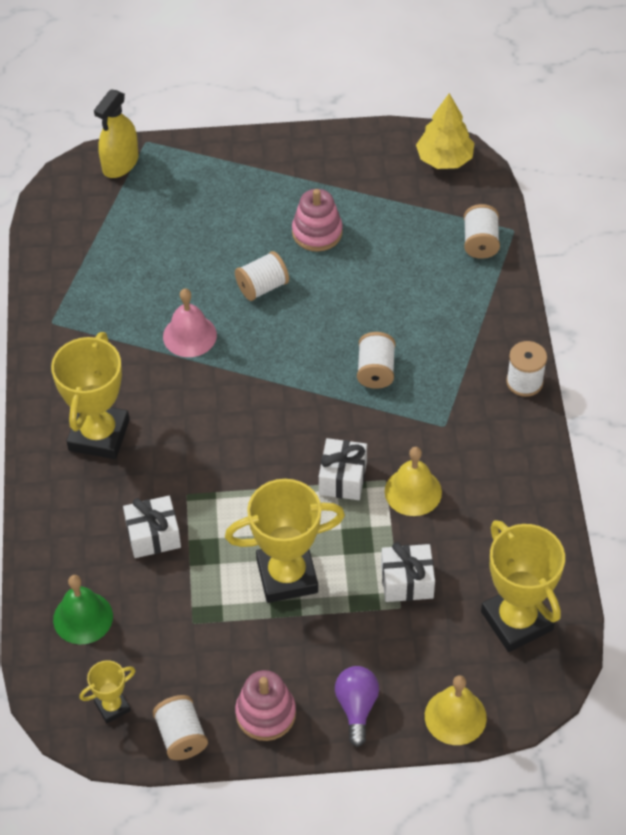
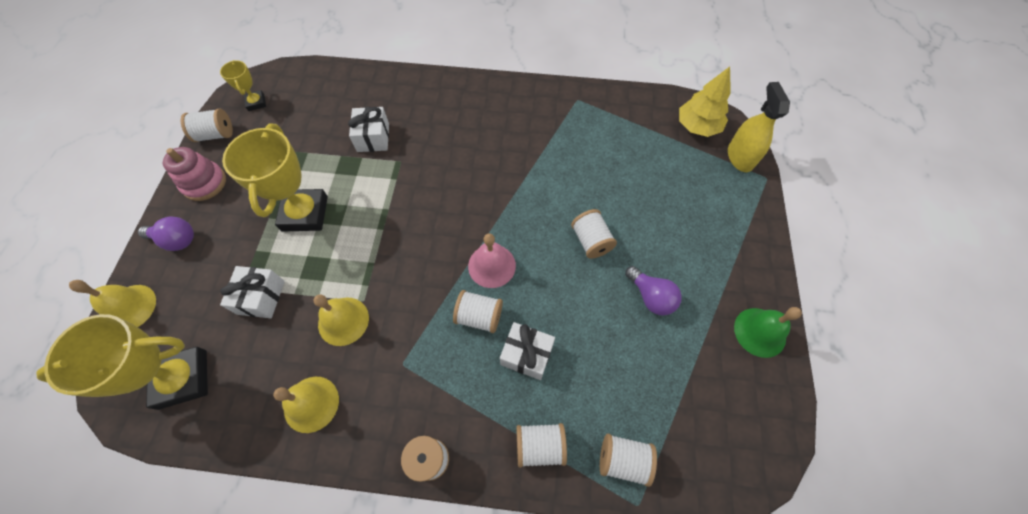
camera: 100 degrees right, 10 degrees up
yellow trophy [51,332,130,459] -> none
green bell [53,575,113,644] -> green bell moved to [734,307,802,358]
yellow spray bottle [94,90,138,178] -> yellow spray bottle turned 45 degrees clockwise [728,82,790,172]
pink bell [163,289,217,357] -> pink bell moved to [468,233,516,288]
pink stacking toy [292,189,343,252] -> purple light bulb [625,266,682,316]
white gift [319,438,367,500] -> white gift moved to [500,322,555,380]
yellow tree [416,93,474,169] -> yellow tree moved to [679,67,731,137]
none -> yellow bell [273,377,339,433]
none -> white spool [516,423,567,468]

